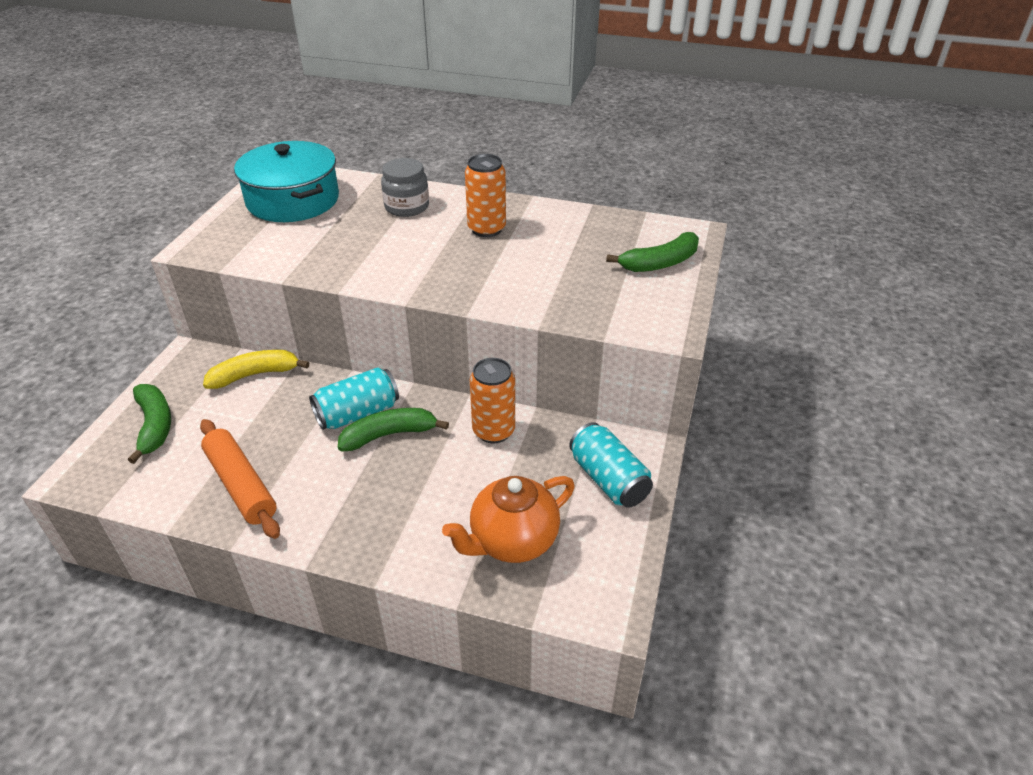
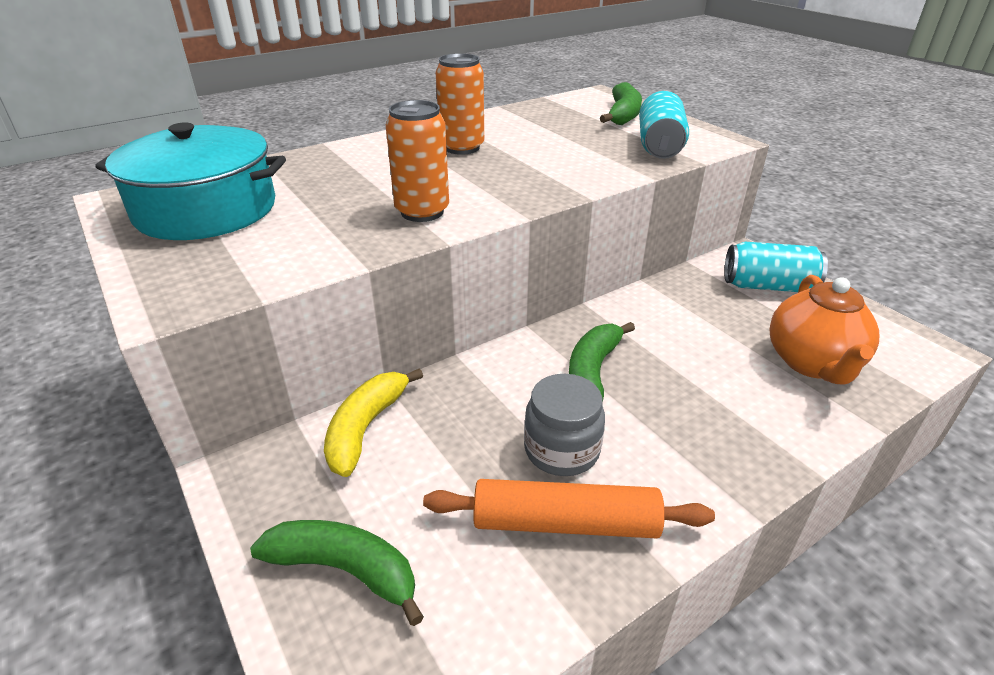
camera: 50 degrees left, 5 degrees down
turquoise can [309,367,399,430] -> turquoise can moved to [639,91,689,159]
grey jar [381,158,429,217] -> grey jar moved to [524,374,605,476]
orange can [470,358,515,443] -> orange can moved to [386,100,449,222]

